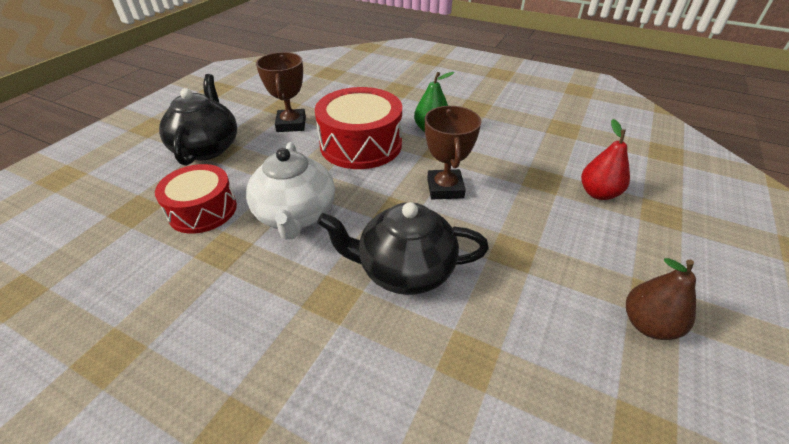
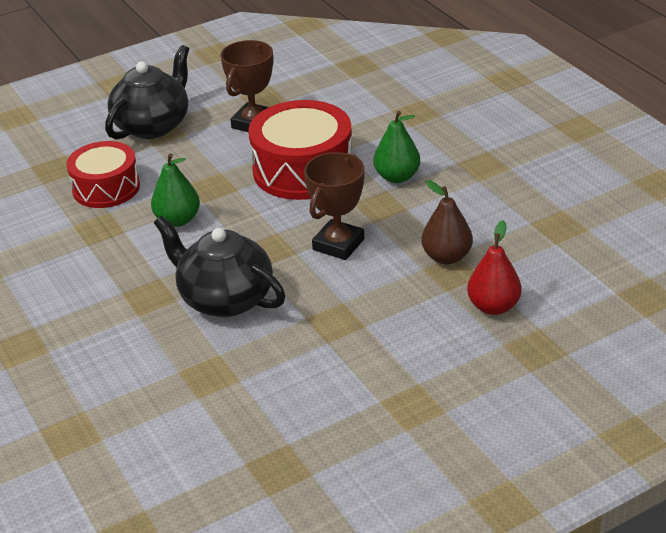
camera: 35 degrees right, 5 degrees down
white teapot [246,142,335,240] -> green pear [151,153,200,227]
brown pear [626,258,696,340] -> brown pear moved to [421,180,473,265]

